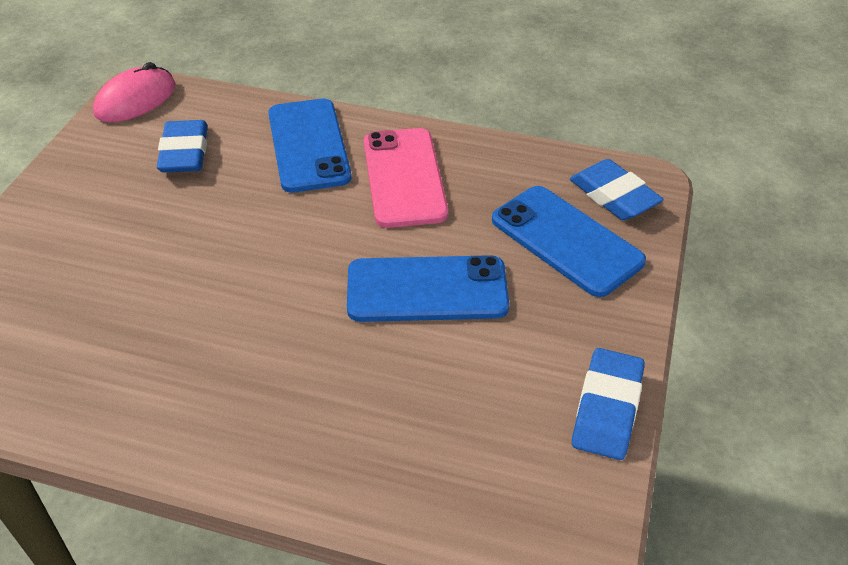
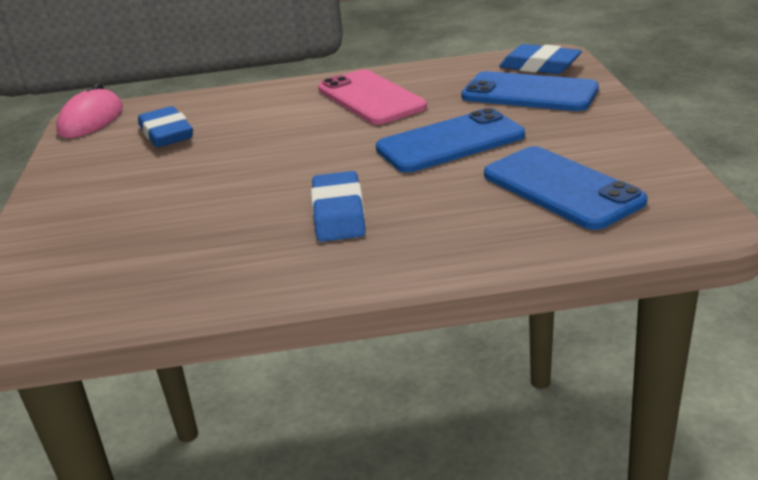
camera: 20 degrees left, 15 degrees down
blue phone [268,99,352,193] -> blue phone moved to [484,146,647,230]
blue eraser [572,348,645,460] -> blue eraser moved to [311,171,366,242]

